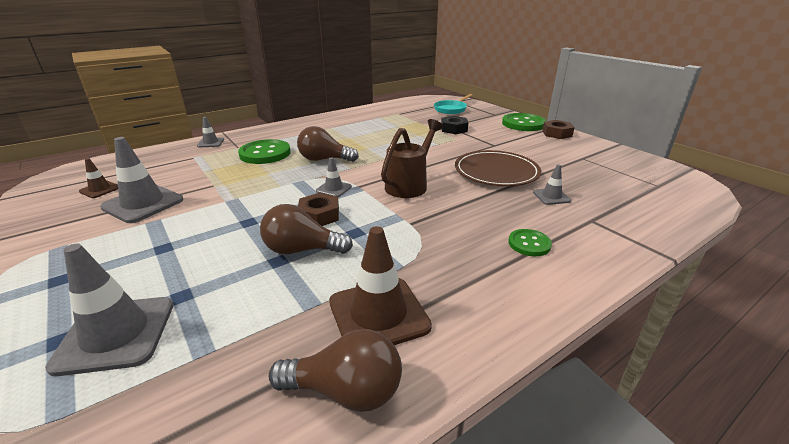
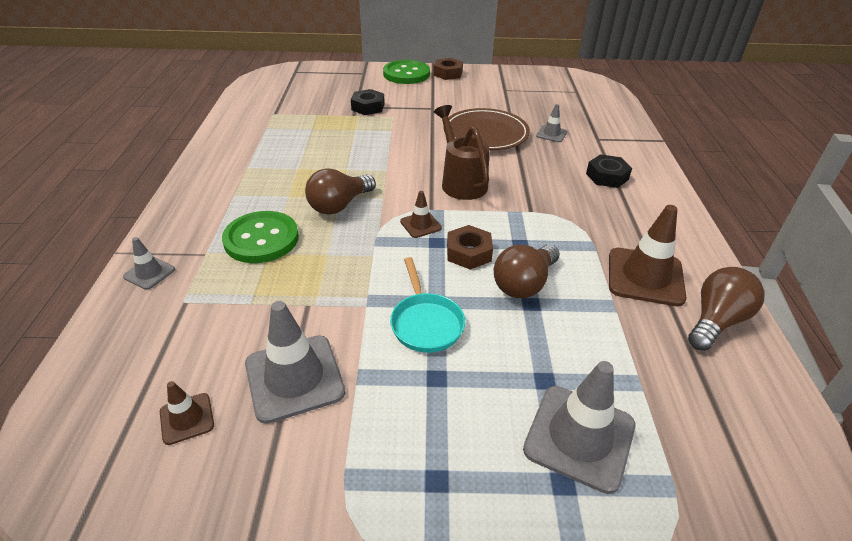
camera: 55 degrees left, 10 degrees up
grey traffic cone [316,157,352,197] -> brown traffic cone [400,191,442,238]
turquoise pan [434,94,473,114] -> turquoise pan moved to [390,257,465,353]
green button [508,229,552,256] -> black nut [586,154,632,188]

